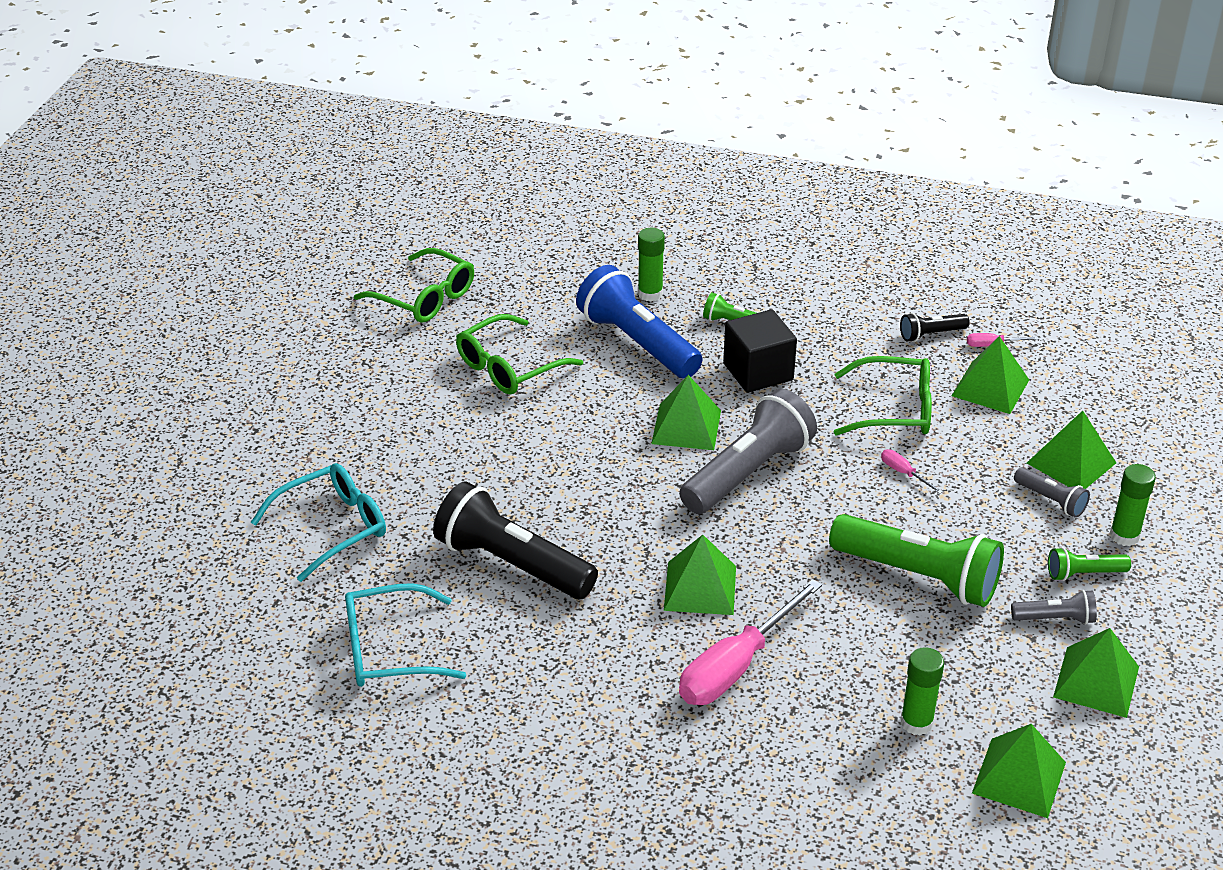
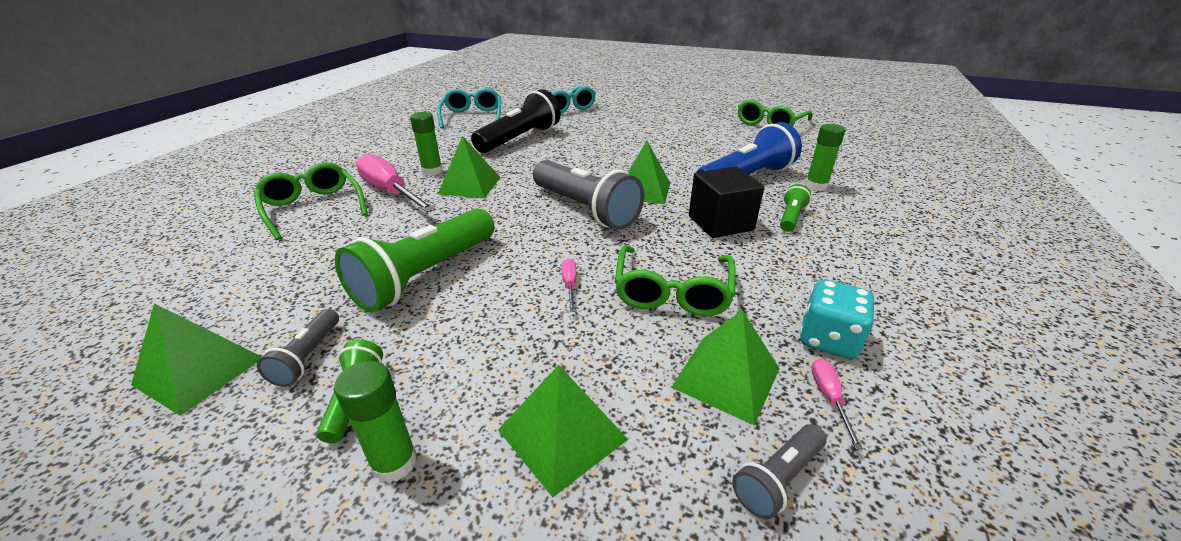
camera: 95 degrees right, 5 degrees down
green glasses [456,314,583,395] -> green glasses moved to [254,162,368,240]
pink screwdriver [881,449,943,494] -> pink screwdriver turned 60 degrees counterclockwise [561,258,576,312]
black flashlight [900,313,970,342] -> turquoise dice [800,280,875,359]
green glue stick [901,647,944,736] -> green glue stick moved to [410,112,443,176]
green pyramid [972,724,1066,818] -> none
grey flashlight [1014,467,1090,518] -> grey flashlight moved to [732,424,827,519]

